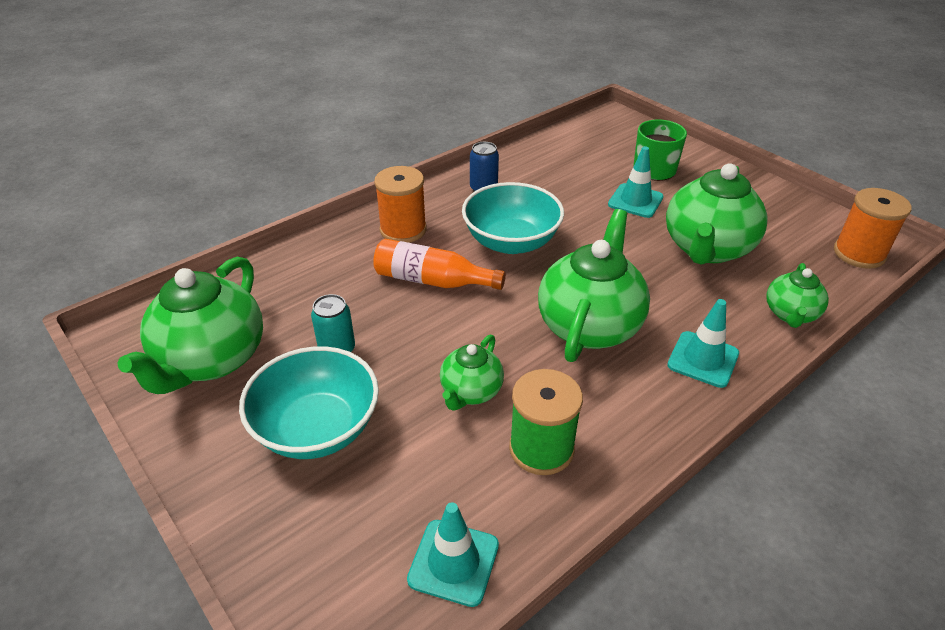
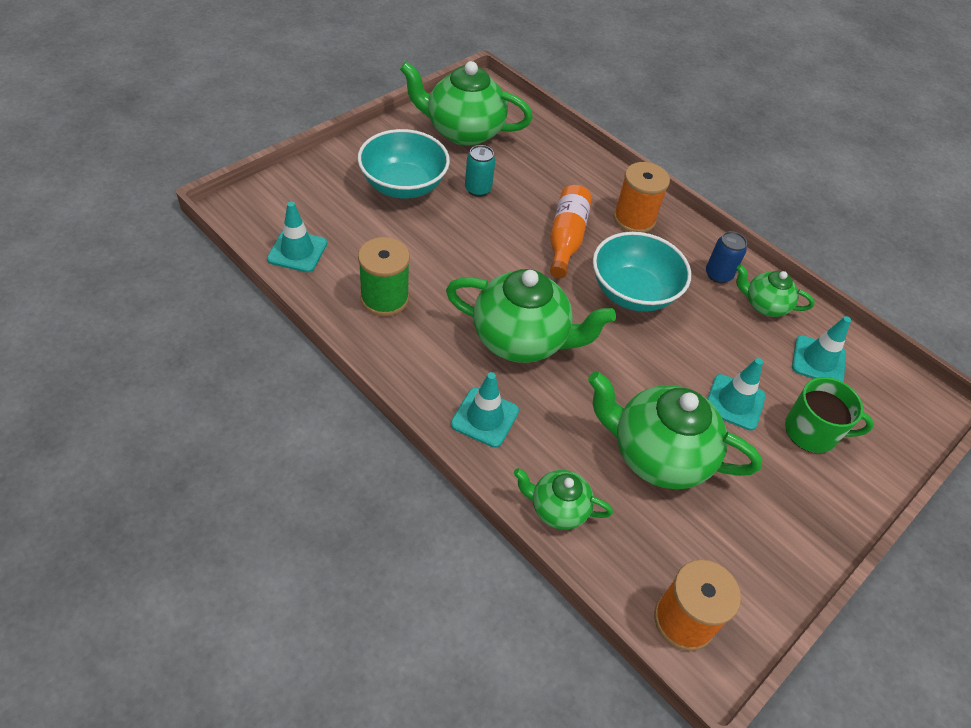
camera: 80 degrees right, 10 degrees up
green teapot [440,335,504,410] -> green teapot moved to [736,264,815,317]
none -> turquoise traffic cone [792,316,851,382]

